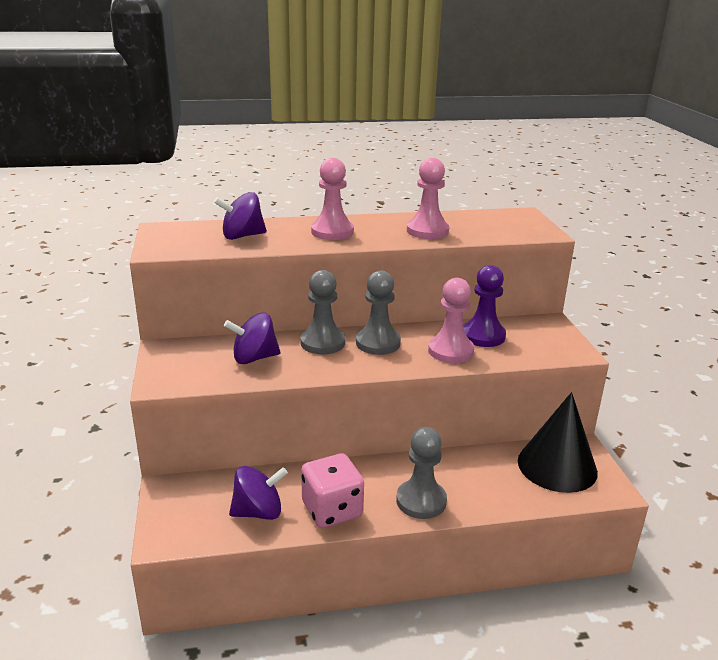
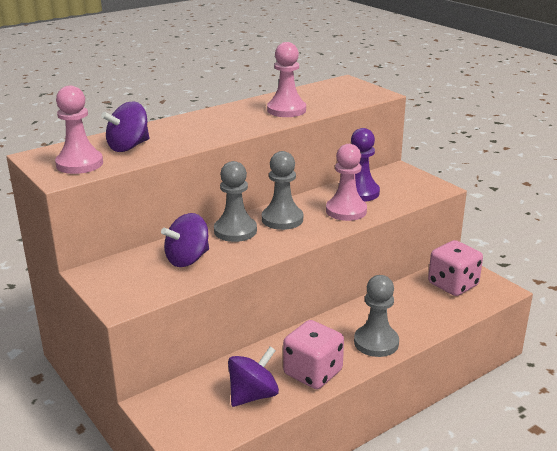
camera: 25 degrees left, 0 degrees up
pink pawn [311,158,354,240] -> pink pawn moved to [55,86,103,174]
black cone [518,392,598,493] -> pink dice [428,240,483,296]

